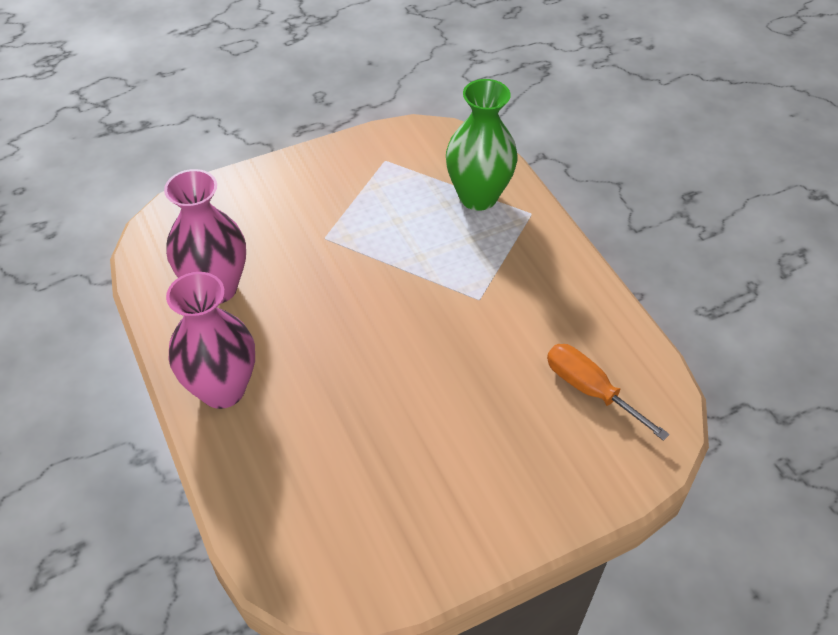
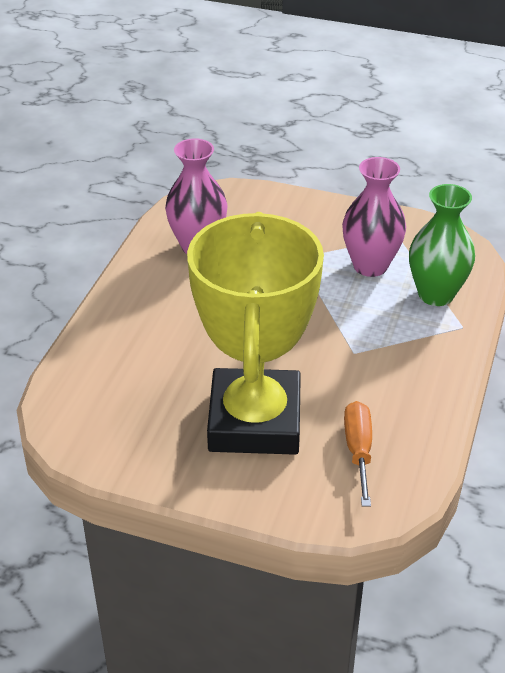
camera: 45 degrees right, 10 degrees down
pink vase [166,272,255,409] -> pink vase moved to [342,157,406,277]
none -> yellow trophy [187,212,324,455]

